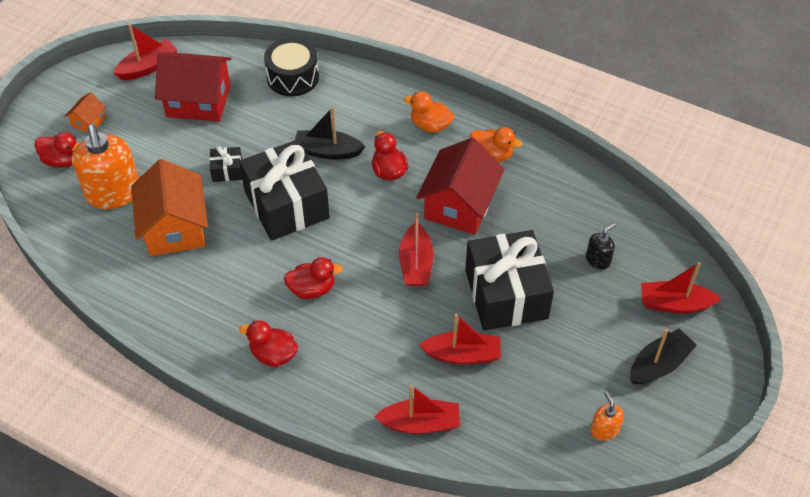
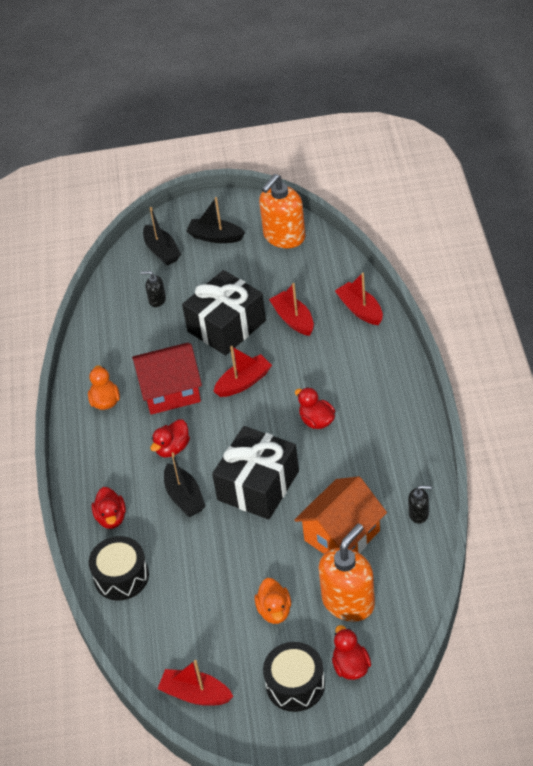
camera: 120 degrees left, 5 degrees down
orange house [65,92,106,133] -> black drum [263,642,325,712]
red house [155,52,231,122] -> none
black gift [210,146,242,182] -> none
red duck [239,320,298,367] -> red duck moved to [92,487,126,529]
orange duck [404,91,454,133] -> orange duck moved to [255,578,291,624]
orange soap dispenser [590,391,624,441] -> orange soap dispenser [259,174,306,248], size x2.15
red boat [641,262,722,314] -> black boat [143,207,181,266]
none -> black soap dispenser [408,486,432,524]

